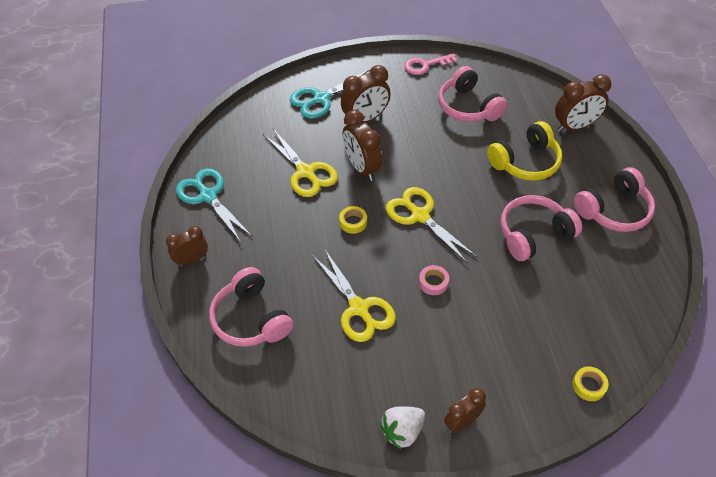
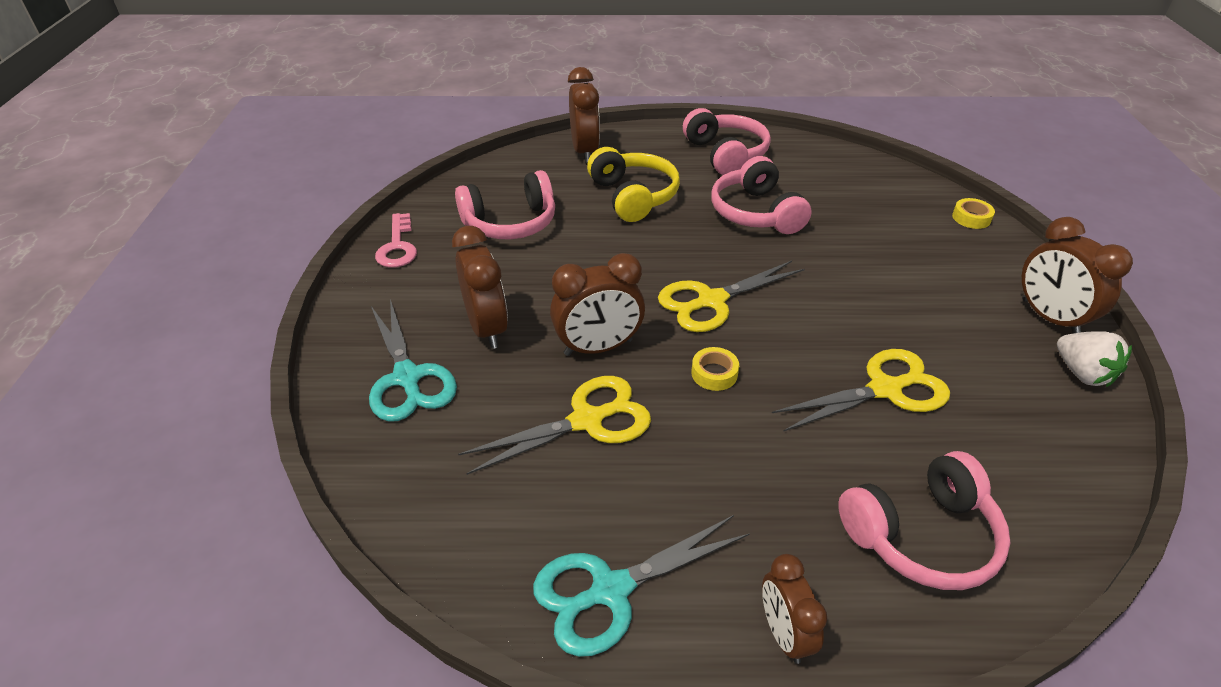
camera: 80 degrees left, 10 degrees down
pink tape [419,265,449,295] -> none
brown clock [444,388,486,433] -> brown clock [1022,217,1133,333], size x1.54

